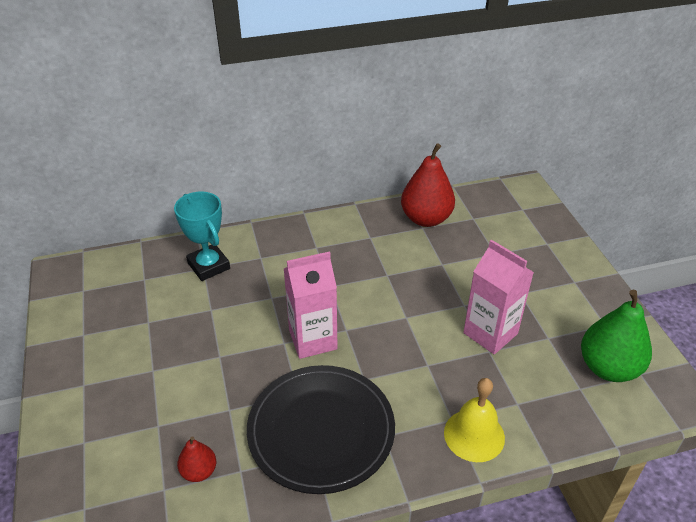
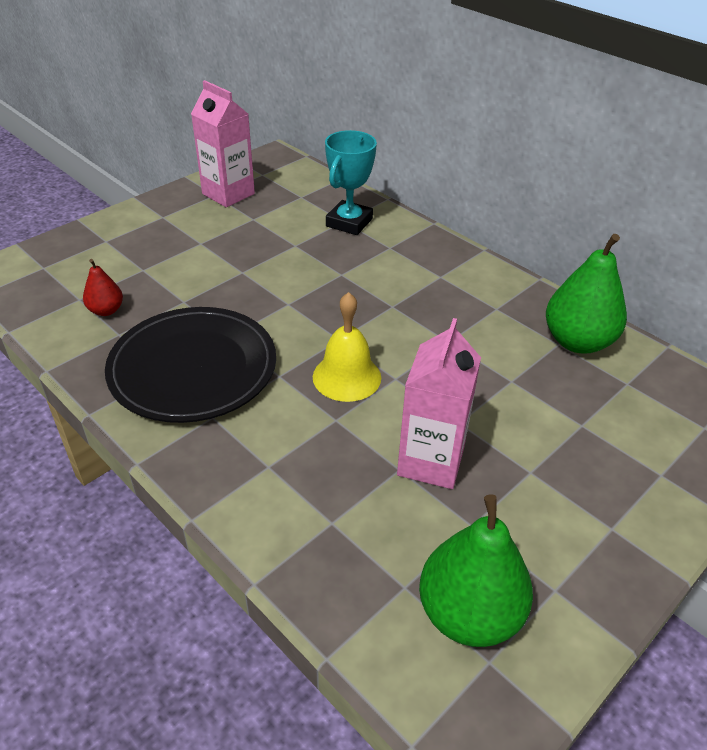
camera: 60 degrees right, 0 degrees up
pink carton [284,251,338,359] -> pink carton moved to [191,80,255,207]
red pear [401,143,455,227] -> green pear [546,234,627,354]
yellow bell [444,378,505,462] -> yellow bell moved to [313,292,381,402]

